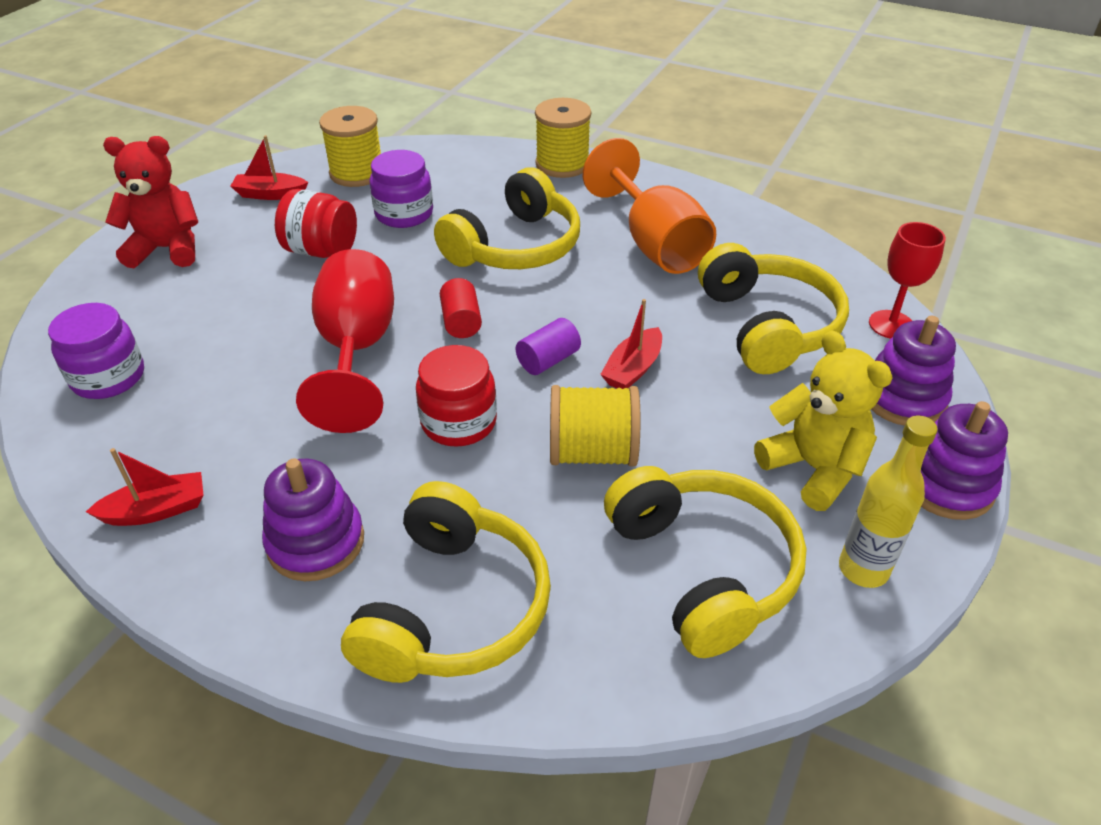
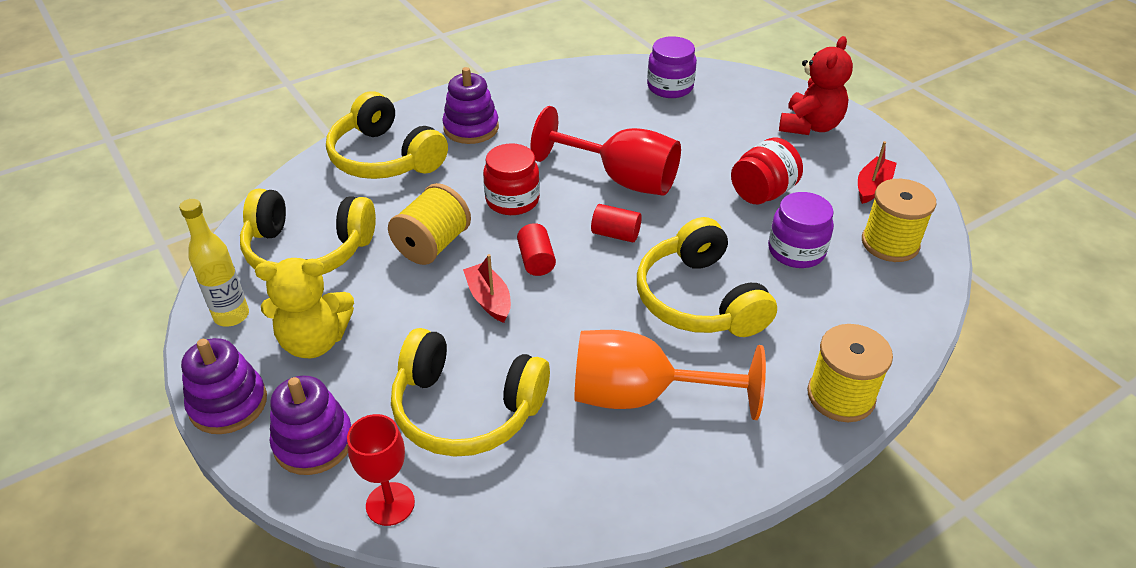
camera: 120 degrees right, 0 degrees up
red boat [86,448,204,526] -> none
purple cylinder [516,318,581,375] -> red cylinder [517,223,556,276]

